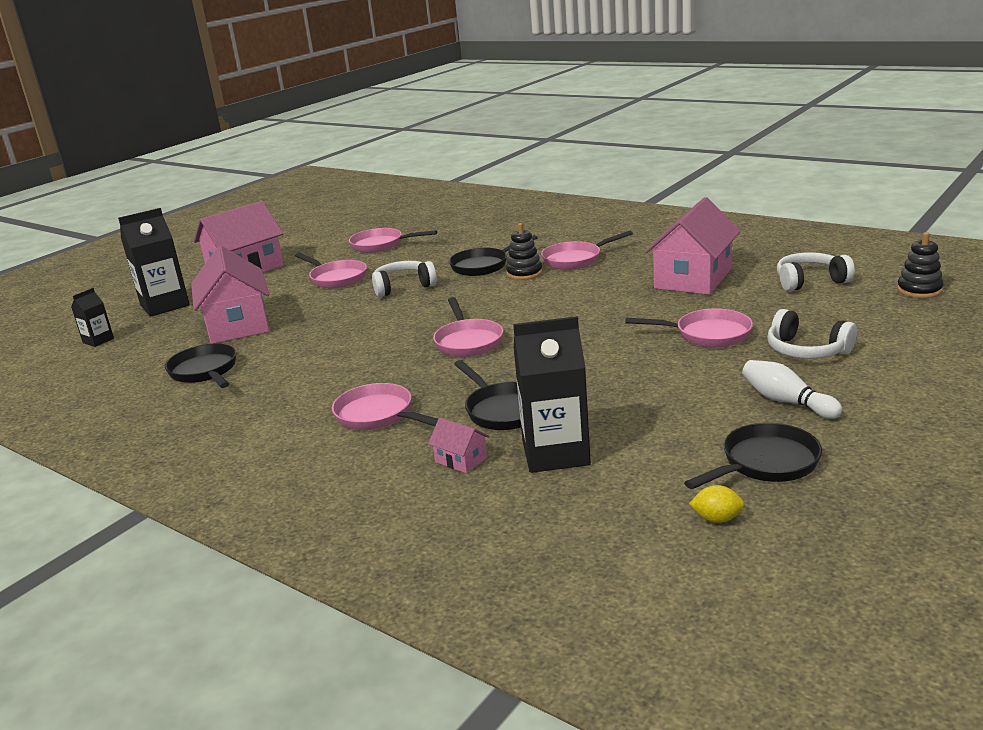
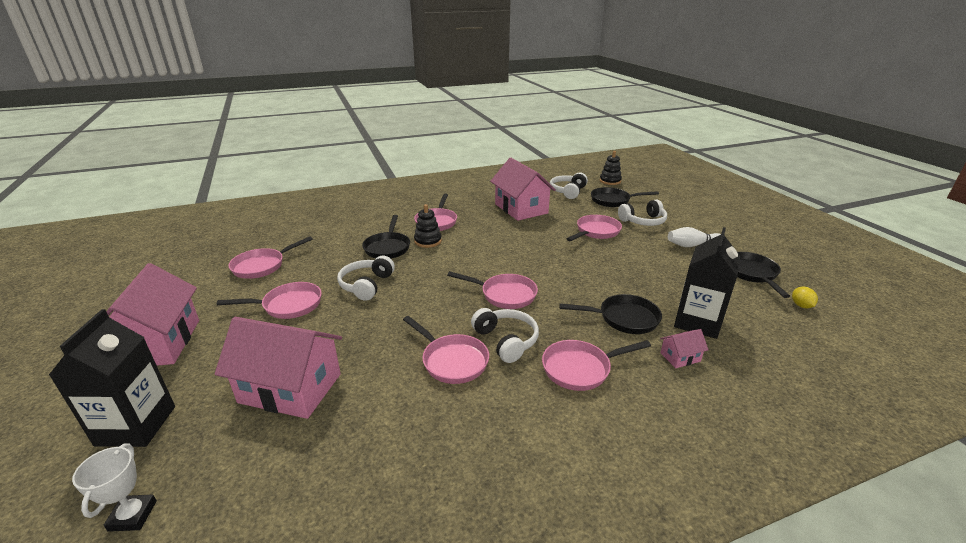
camera: 60 degrees left, 5 degrees up
black carton [71,288,114,347] -> white trophy [72,444,157,532]
black pan [165,344,236,388] -> black pan moved to [591,187,659,207]
yellow lemon [689,485,744,523] -> yellow lemon turned 45 degrees counterclockwise [792,287,818,308]
none -> pink pan [403,316,489,384]
none -> white headphones [471,308,539,363]

